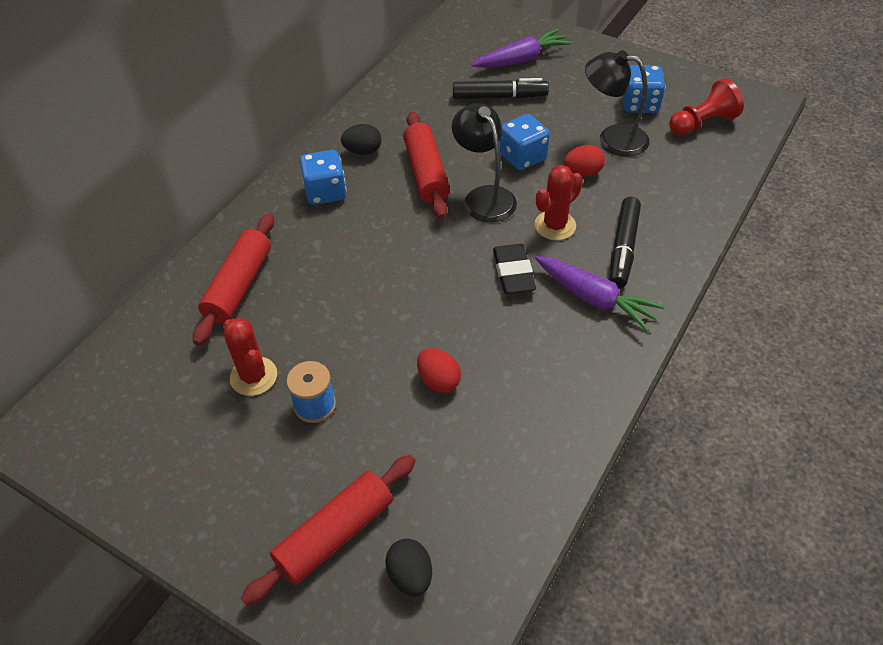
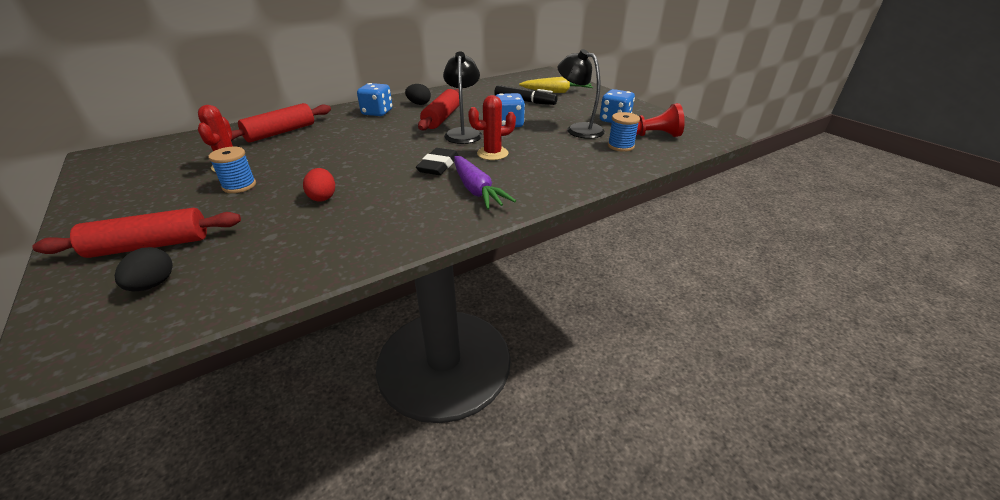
camera: 25 degrees right, 15 degrees down
purple carrot [471,29,572,68] -> yellow carrot [519,77,593,93]
red egg [564,145,605,177] -> none
black marker [610,197,641,288] -> none
none -> blue spool [608,112,640,152]

